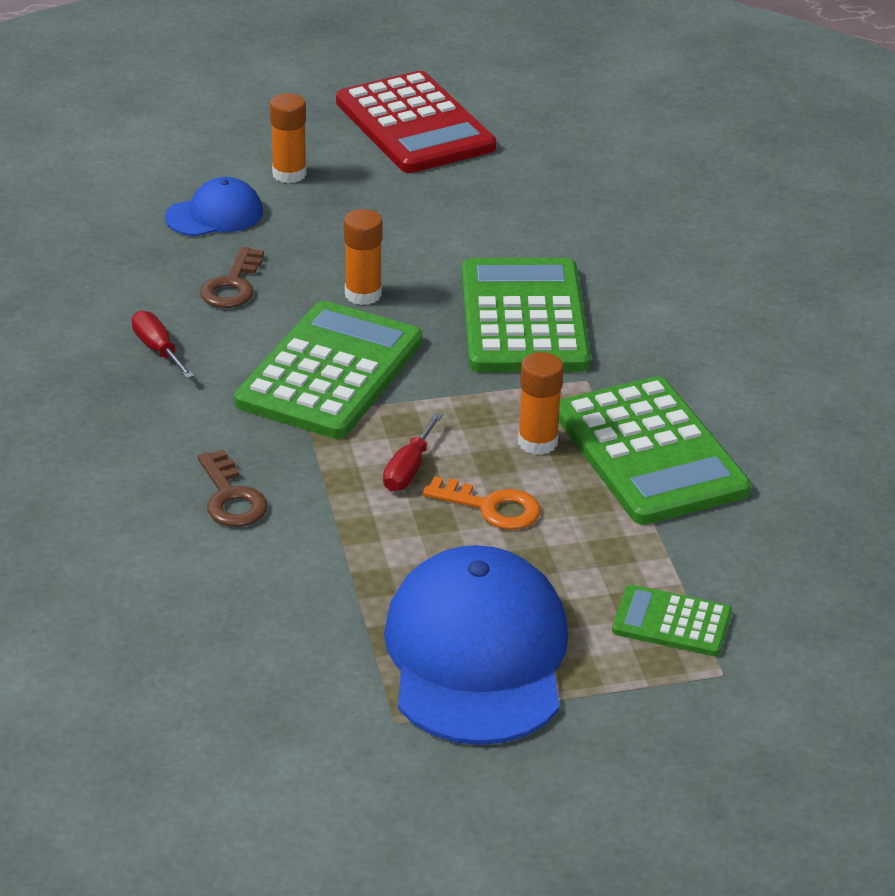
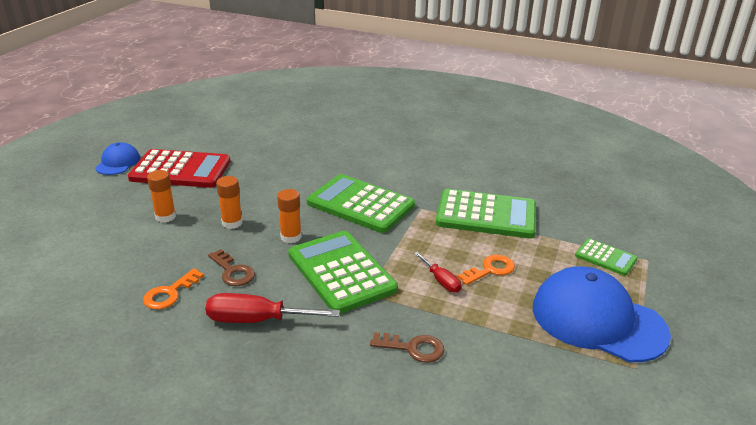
camera: 55 degrees left, 5 degrees down
red screwdriver [132,310,194,378] -> red screwdriver [205,293,340,323], size x1.74
blue cap [165,177,263,236] -> blue cap moved to [95,142,140,175]
orange glue stick [518,352,564,455] -> orange glue stick moved to [216,176,243,229]
green calculator [612,584,732,656] -> green calculator turned 105 degrees counterclockwise [575,238,638,276]
none -> orange key [143,268,204,310]

